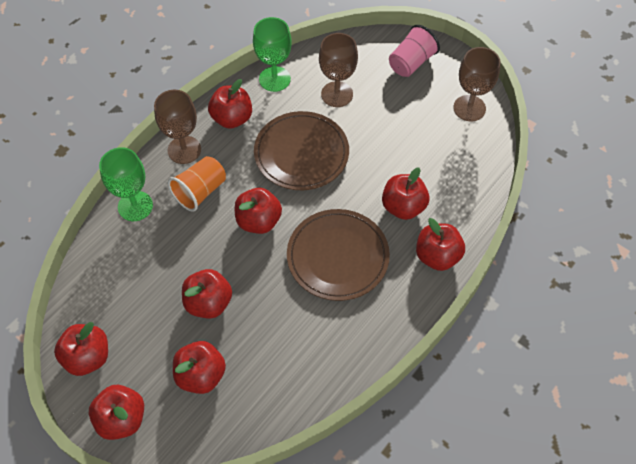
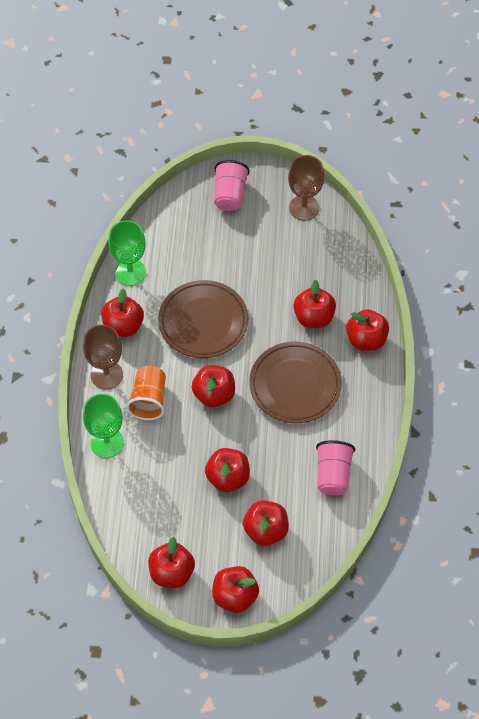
camera: 35 degrees left, 0 degrees up
brown goblet [319,33,358,107] -> none
none -> pink cup [316,440,355,495]

